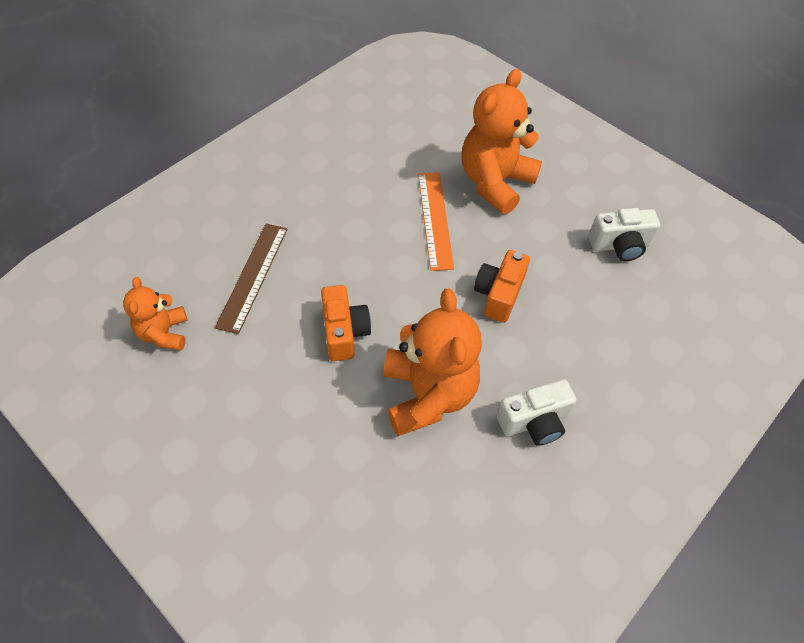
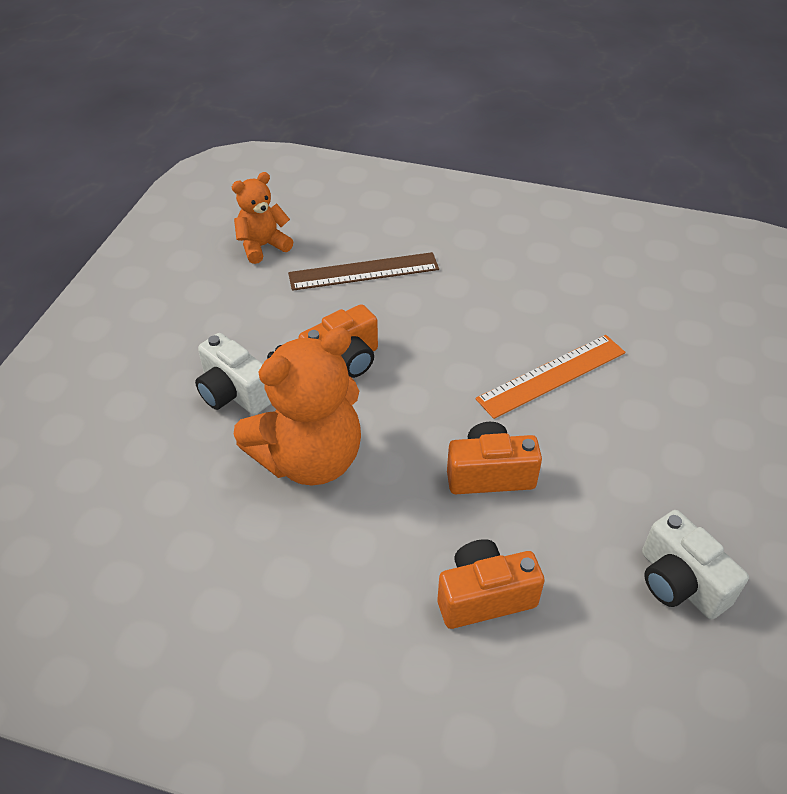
camera: 65 degrees right, 10 degrees down
orange teddy bear [462,69,542,214] -> none
white camera [496,379,576,446] -> white camera moved to [195,333,271,415]
none -> orange camera [438,539,545,629]

